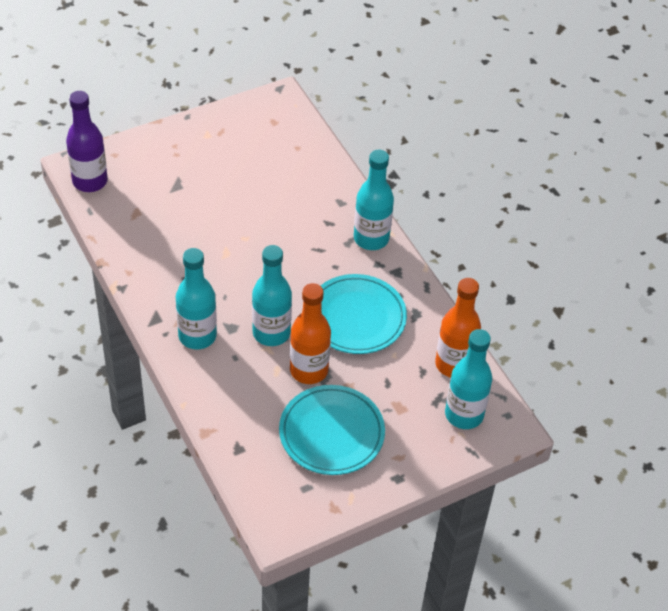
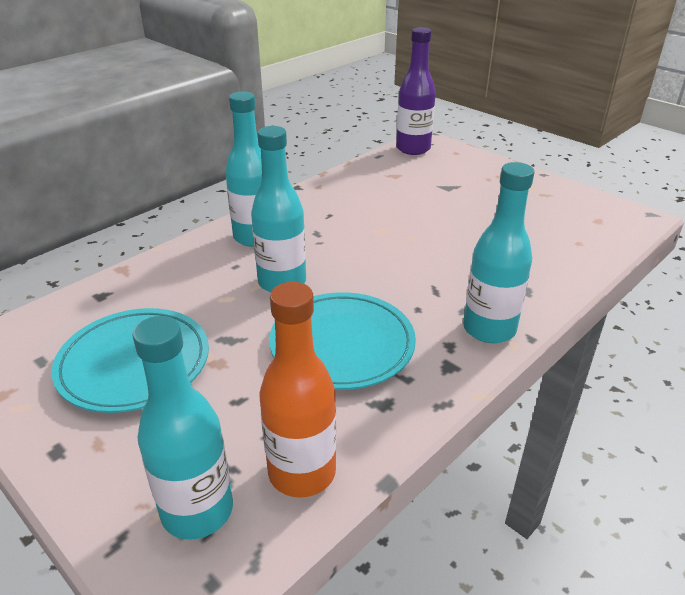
camera: 75 degrees right, 15 degrees down
orange bottle [290,283,331,384] -> none

